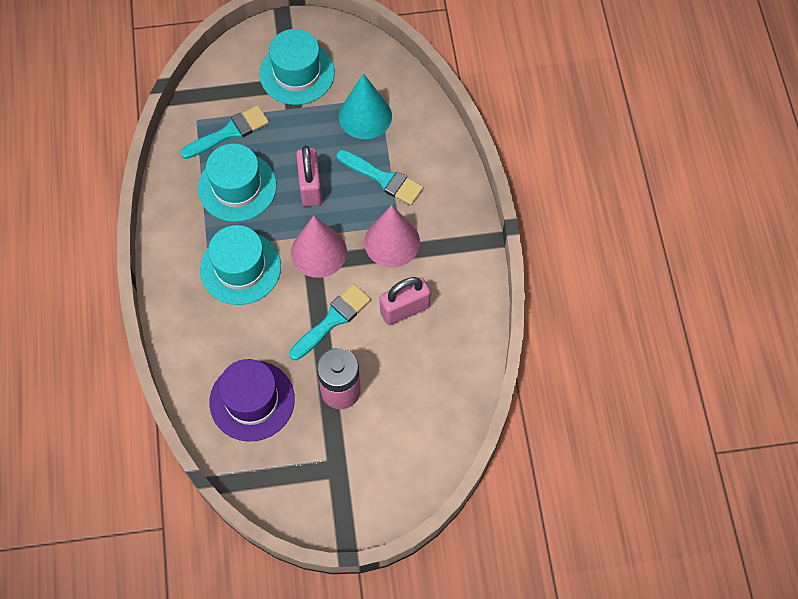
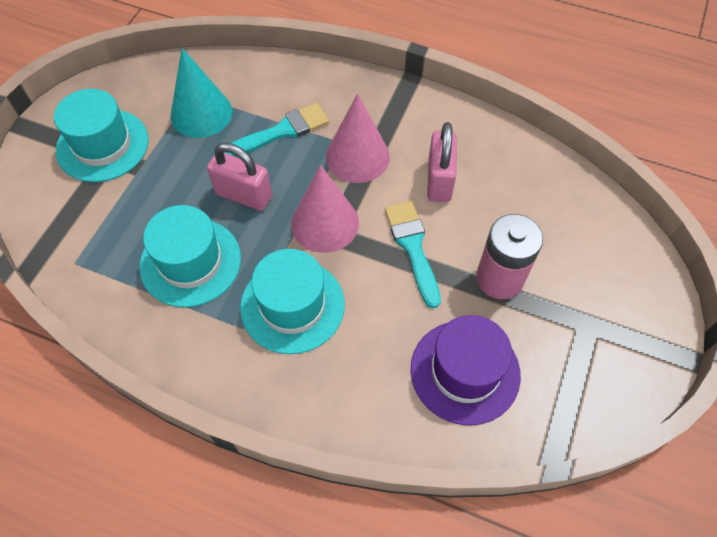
camera: 60 degrees left, 5 degrees down
turquoise brush [180,105,269,159] -> none

